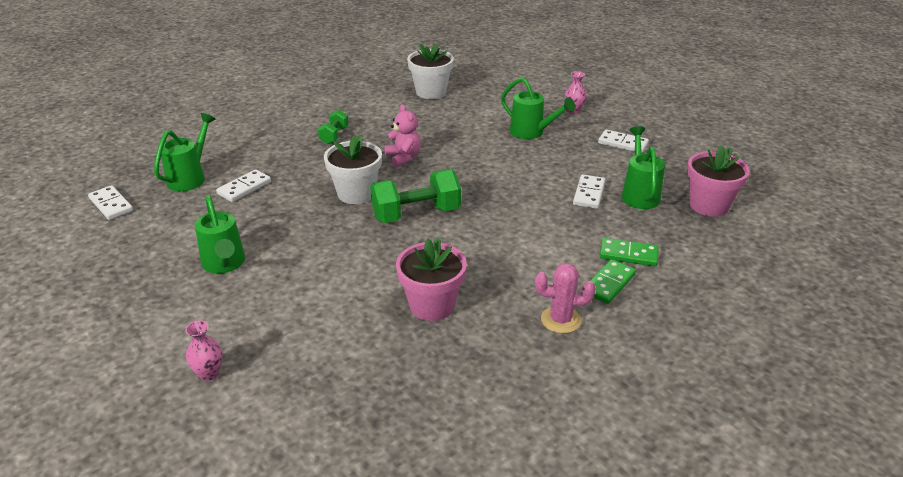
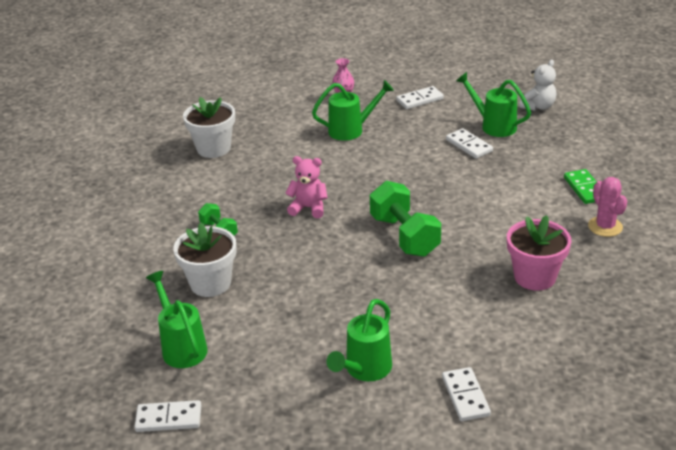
camera: 50 degrees left, 0 degrees up
pink vase [185,320,223,381] -> none
green watering can [195,195,245,274] -> green watering can turned 105 degrees clockwise [326,299,392,381]
white domino [216,169,271,202] -> white domino moved to [442,367,491,421]
white flower pot [324,135,382,204] -> white flower pot moved to [173,222,237,297]
green dumbbell [370,169,461,223] -> green dumbbell turned 45 degrees counterclockwise [370,181,441,257]
pink cactus [535,263,596,334] -> pink cactus turned 60 degrees counterclockwise [588,177,627,237]
green domino [600,238,659,266] -> none
pink flower pot [687,145,750,217] -> white teddy bear [519,59,556,111]

